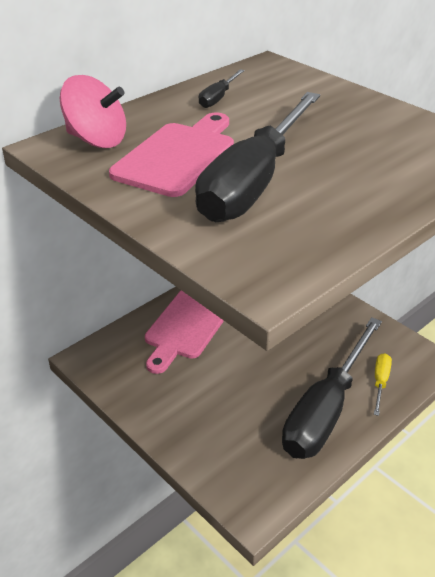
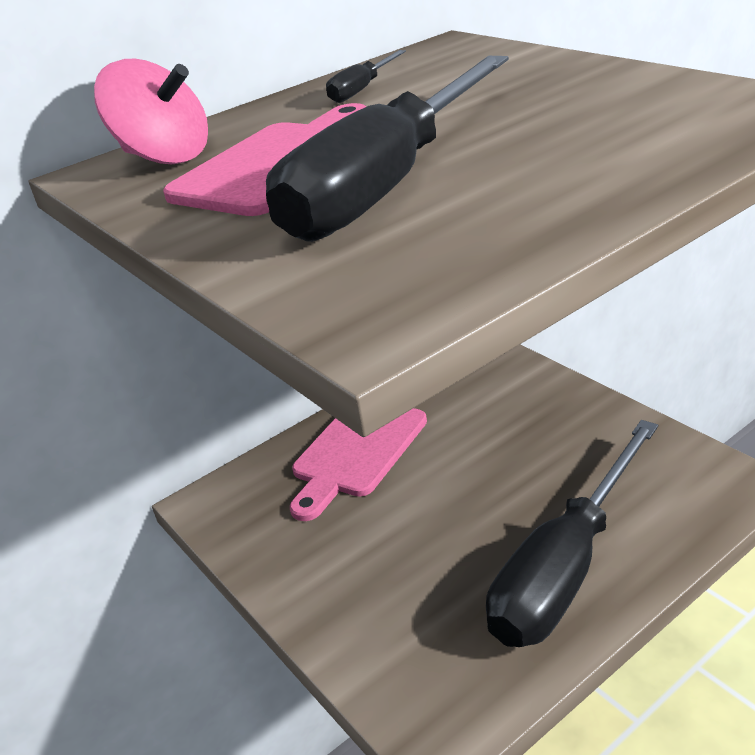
camera: 10 degrees right, 5 degrees down
yellow screwdriver [374,353,392,416] -> none

